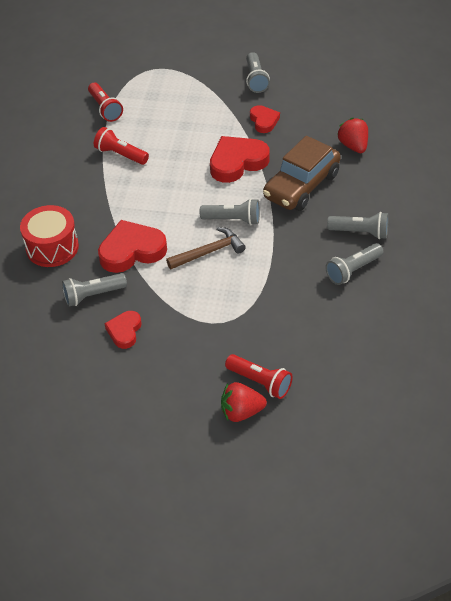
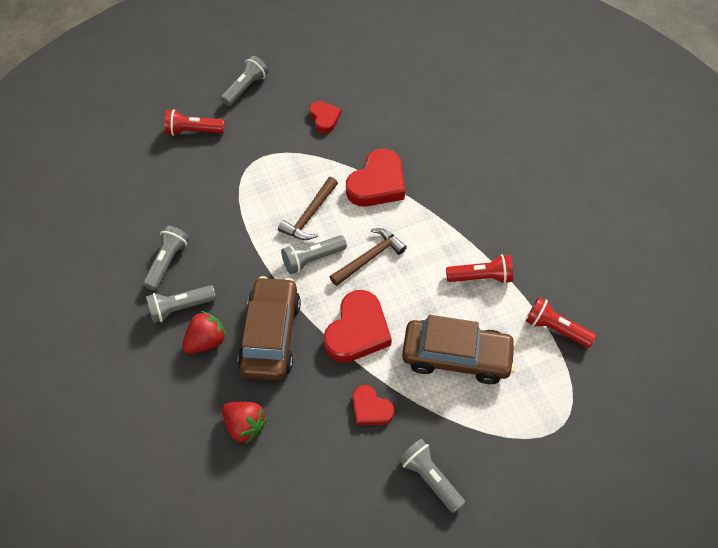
camera: 145 degrees right, 10 degrees up
red drum [20,205,79,267] -> none
grey flashlight [62,273,127,307] -> grey flashlight moved to [221,56,268,106]
red strawberry [221,382,267,422] -> red strawberry moved to [182,311,227,354]
none -> brown hammer [330,228,407,286]
none -> brown car [402,315,517,384]

